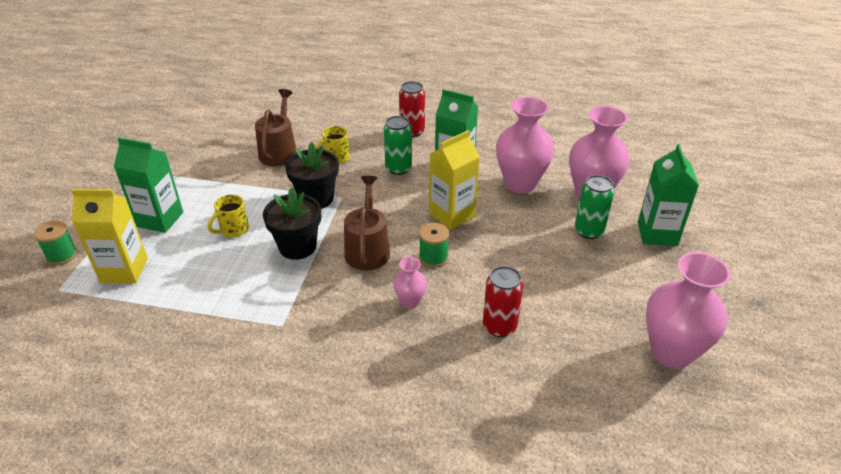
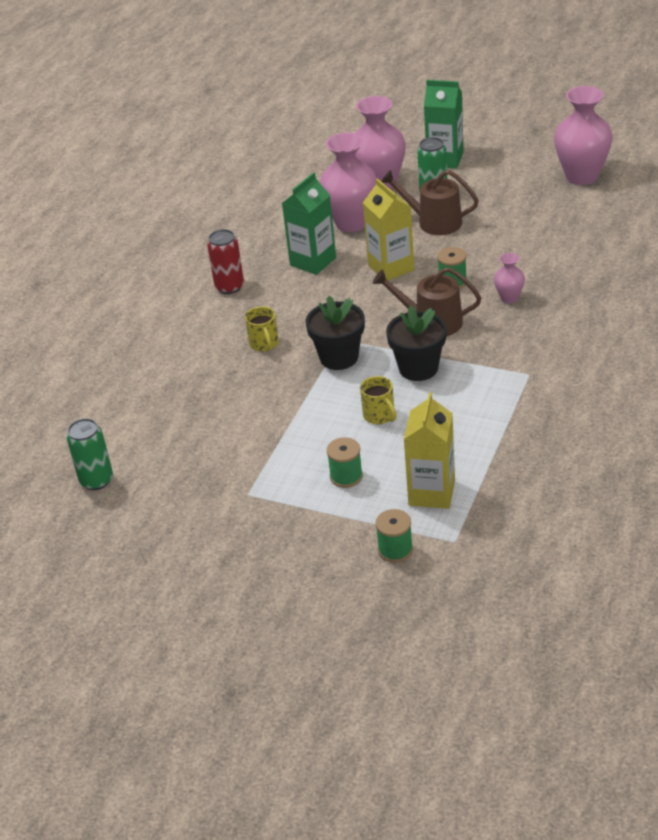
camera: 75 degrees left, 0 degrees up
green carton [114,138,183,233] -> green spool [327,437,363,488]
brown watering can [255,89,296,166] -> brown watering can moved to [381,170,479,235]
green can [384,116,412,175] -> green can moved to [67,418,113,490]
red can [483,266,523,337] -> none

